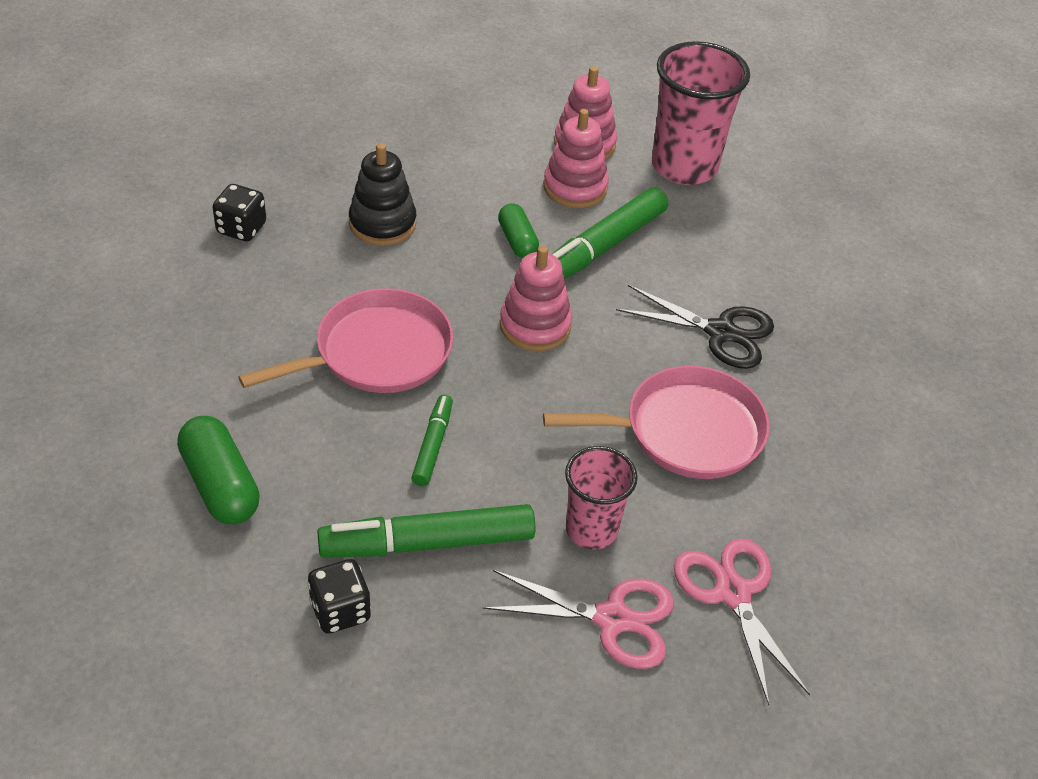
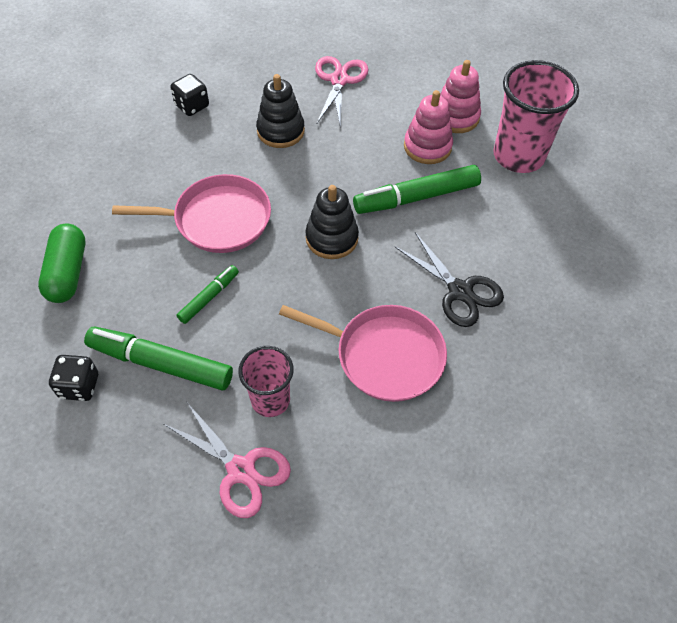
camera: 30 degrees right, 10 degrees up
green capsule [498,203,539,258] -> none
pink stacking toy [500,246,572,351] -> black stacking toy [305,185,359,259]
pink scissors [674,538,810,705] -> pink scissors moved to [315,56,369,128]

